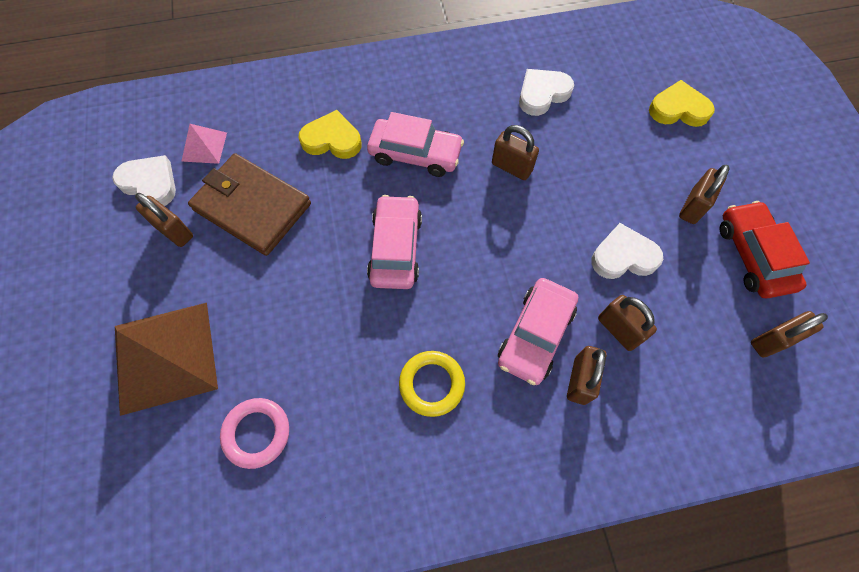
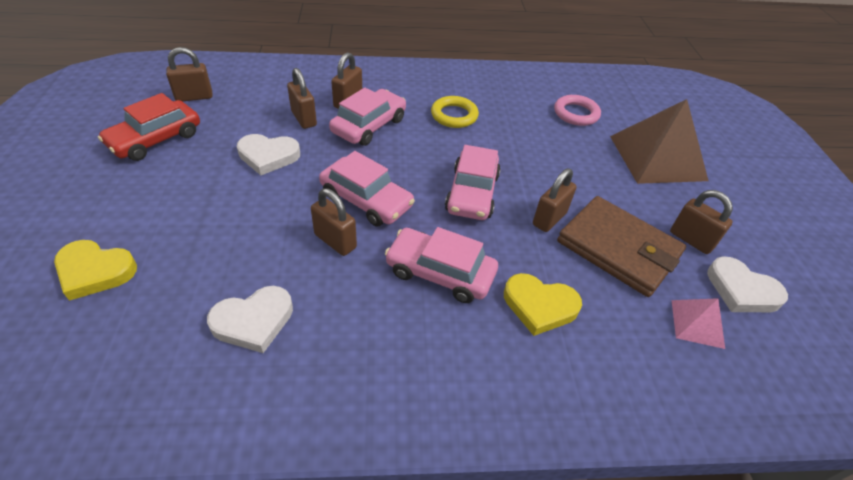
camera: 175 degrees left, 20 degrees down
brown padlock [679,165,729,224] -> brown padlock moved to [533,168,577,232]
red car [720,201,810,298] -> red car turned 45 degrees clockwise [98,93,200,161]
none -> pink car [319,151,415,226]

